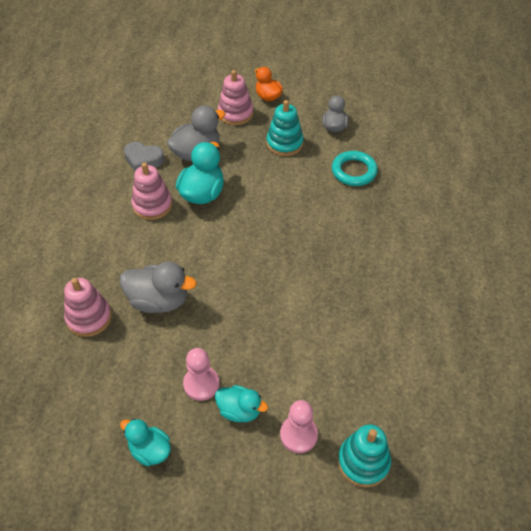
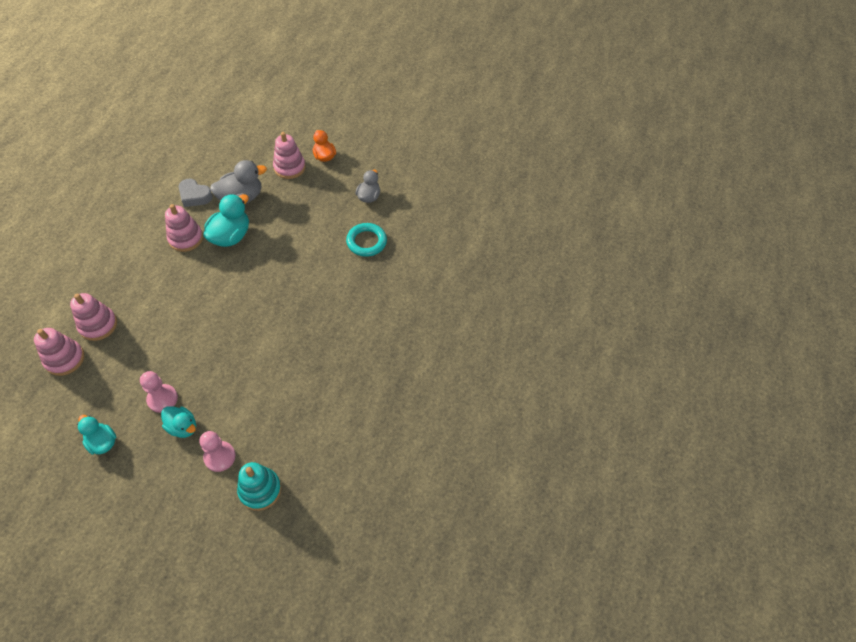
camera: 10 degrees right, 5 degrees up
grey duck [120,262,197,313] -> none
turquoise stacking toy [266,100,304,156] -> none
none -> pink stacking toy [34,328,84,376]

